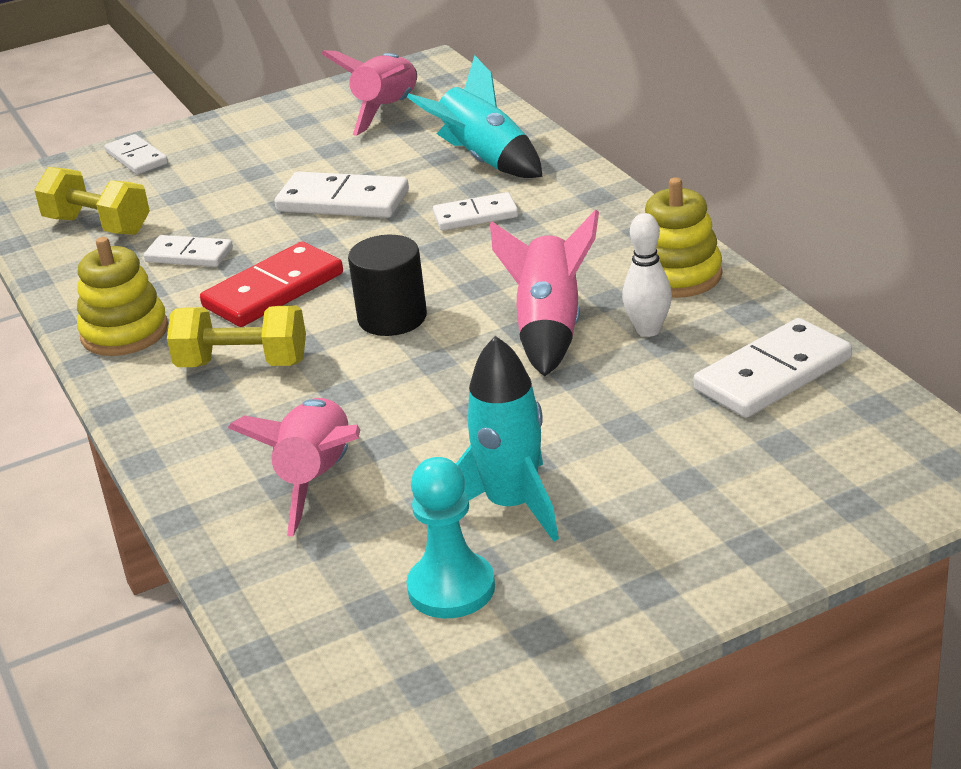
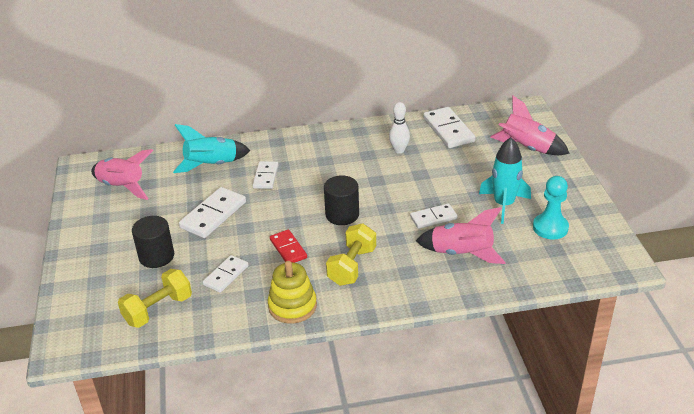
camera: 75 degrees left, 5 degrees up
white domino [105,134,168,174] -> white domino moved to [410,203,458,229]
red domino [200,242,343,327] -> red domino [270,230,307,263], size x0.63
pink rocket [490,209,599,377] -> pink rocket moved to [490,95,570,155]
yellow stacking toy [645,177,722,298] -> none
none -> black cylinder [132,216,174,268]

